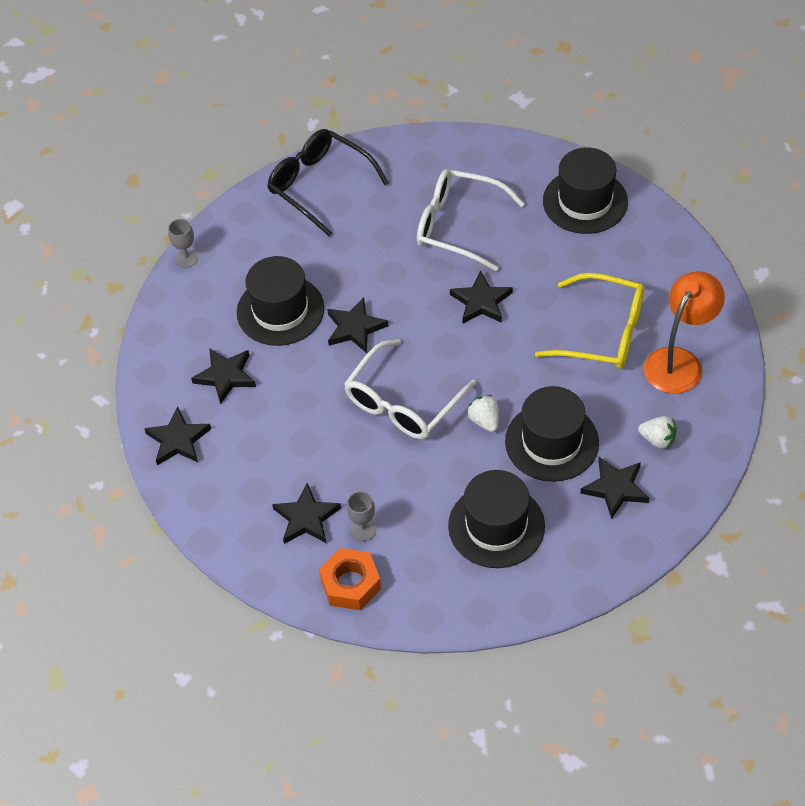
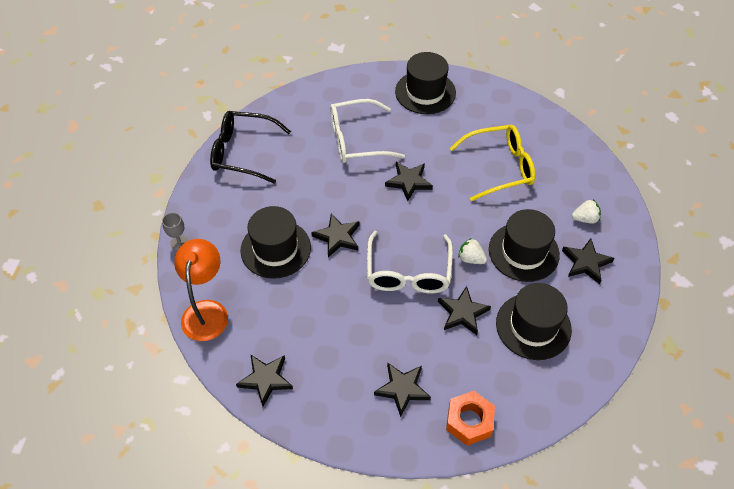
camera: 35 degrees left, 0 degrees up
black star [191,348,256,404] -> black star moved to [438,286,491,335]
grey goblet [347,491,376,541] -> none
orange lamp [644,271,725,394] -> orange lamp moved to [174,239,228,341]

